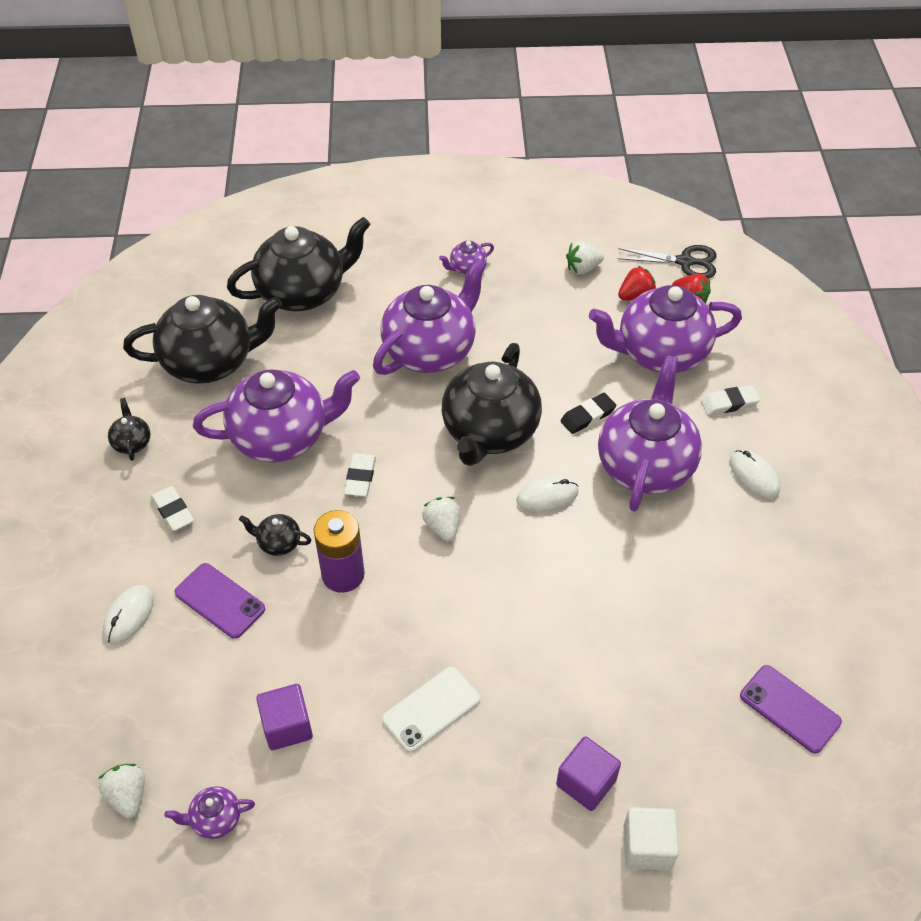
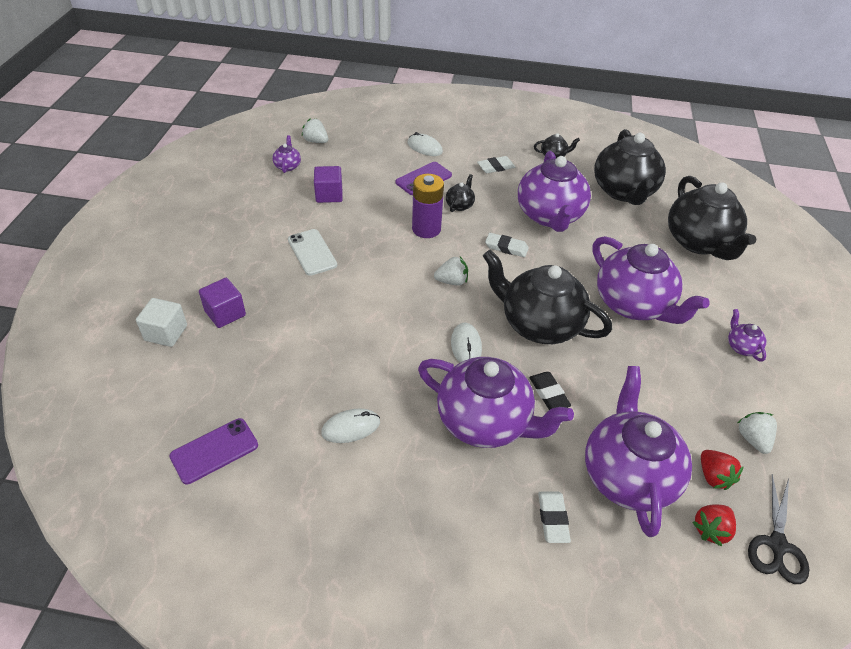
camera: 100 degrees right, 5 degrees down
white strawberry [98,764,145,818] -> white strawberry turned 135 degrees counterclockwise [302,118,328,143]
white mouse [730,450,780,499] -> white mouse moved to [321,408,380,443]

